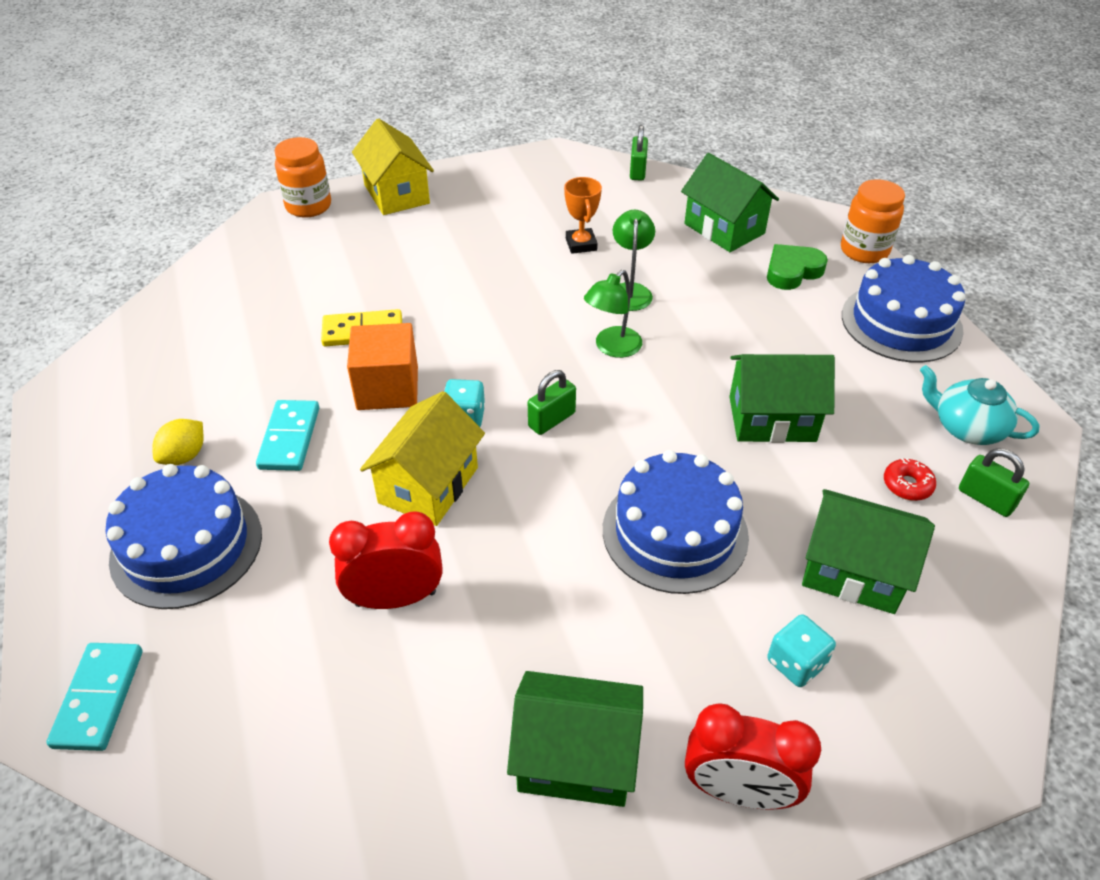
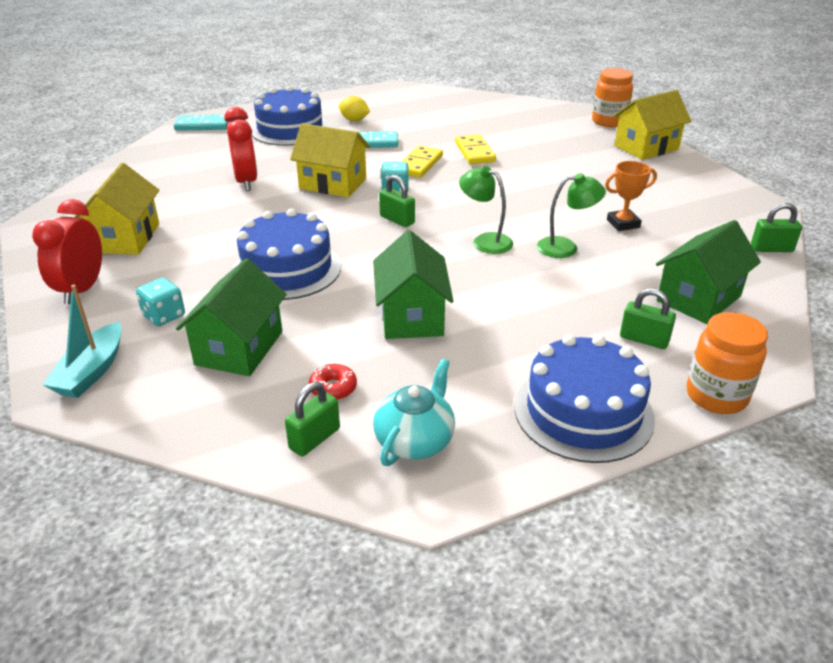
camera: 85 degrees right, 10 degrees down
orange cube [347,323,418,410] -> yellow domino [402,146,443,178]
green house [507,671,643,807] -> yellow house [75,163,159,254]
green heart [767,244,828,290] -> green padlock [620,288,676,349]
none -> turquoise boat [42,285,122,398]

